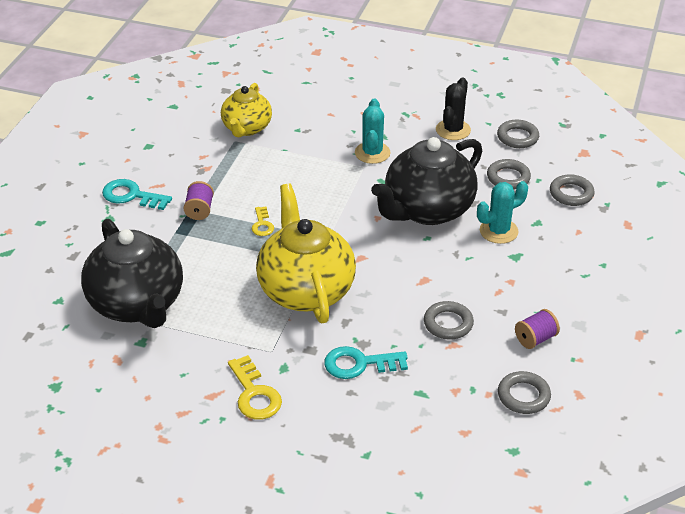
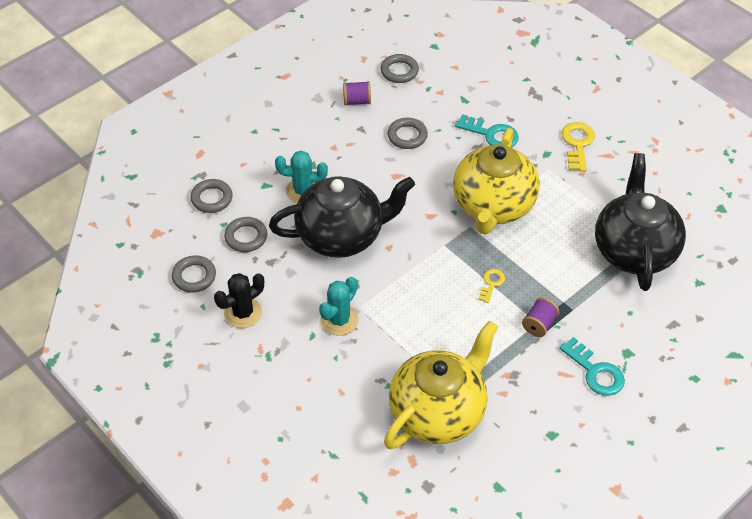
camera: 150 degrees left, 10 degrees up
yellow teapot [221,83,272,137] -> yellow teapot [384,321,498,449], size x1.65

